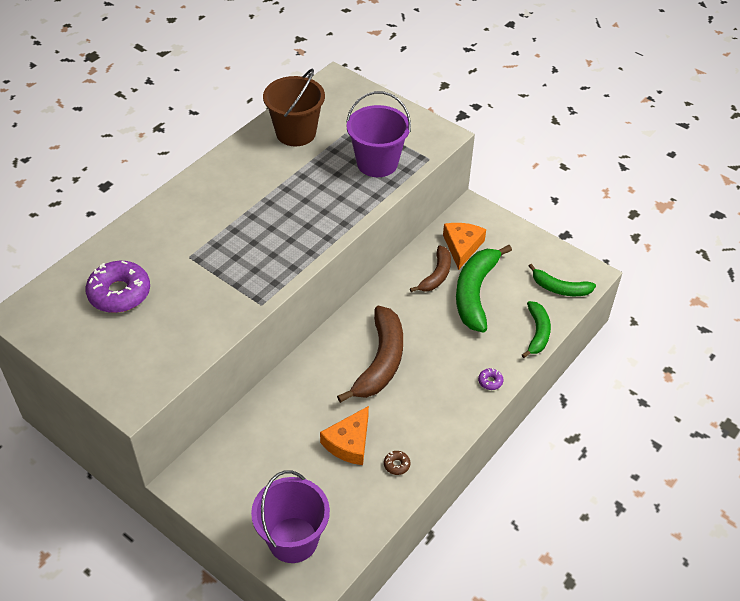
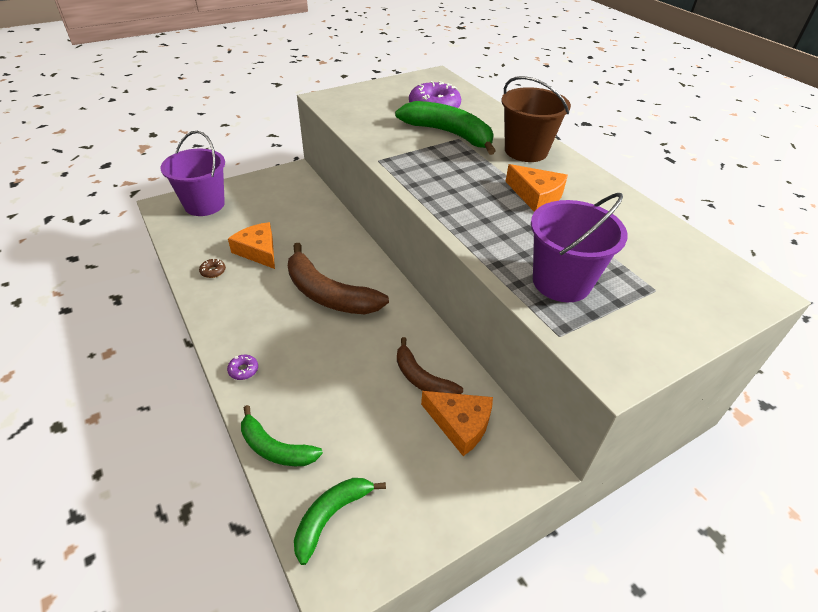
camera: 110 degrees right, 5 degrees down
brown bucket [263,69,325,146] -> brown bucket moved to [502,76,571,162]
green banana [456,245,512,333] -> green banana moved to [395,101,496,155]
none -> orange cheese [505,164,568,212]

